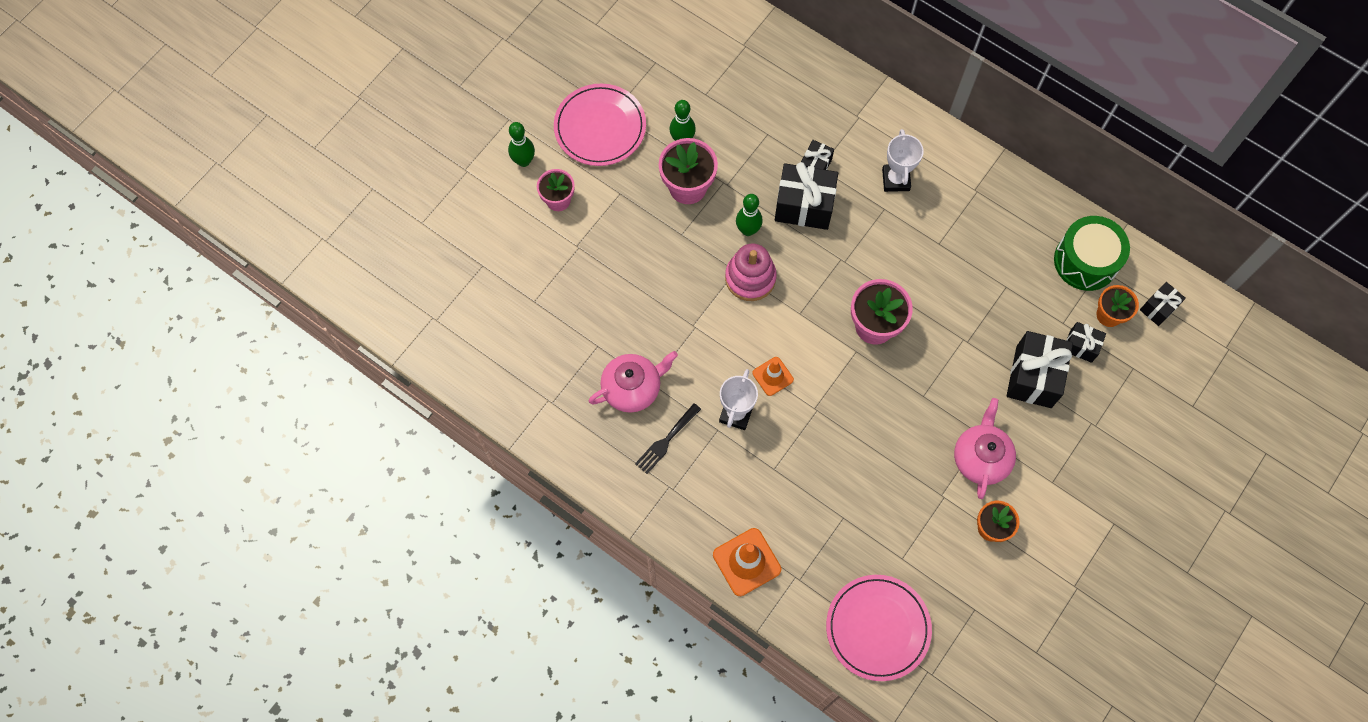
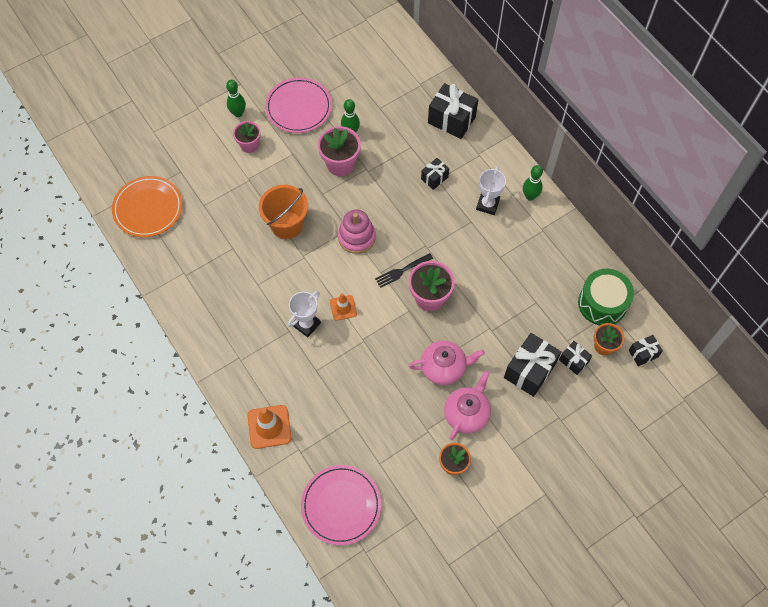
camera: 20 degrees right, 5 degrees down
pink teapot [588,351,678,413] -> pink teapot moved to [409,341,485,385]
black fork [635,403,701,474] -> black fork moved to [375,253,433,288]
green bowling pin [736,194,763,236] -> green bowling pin moved to [523,165,543,201]
black gift [775,162,838,230] -> black gift moved to [428,83,478,139]
none -> orange plate [112,176,183,237]
none -> orange bucket [259,185,308,239]

